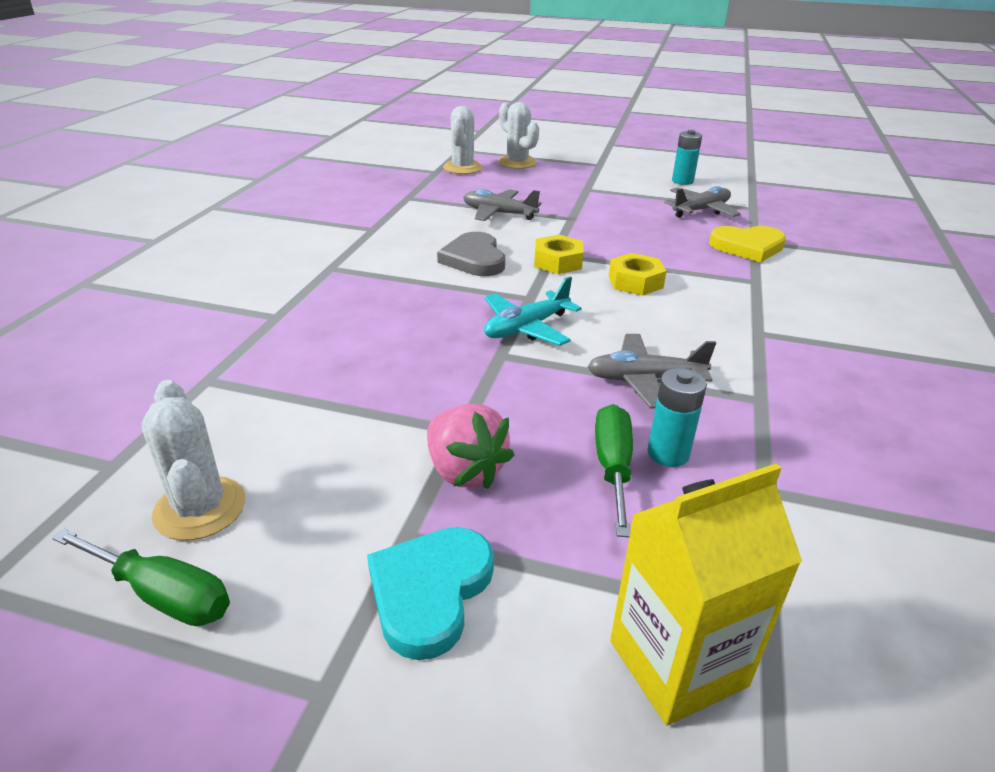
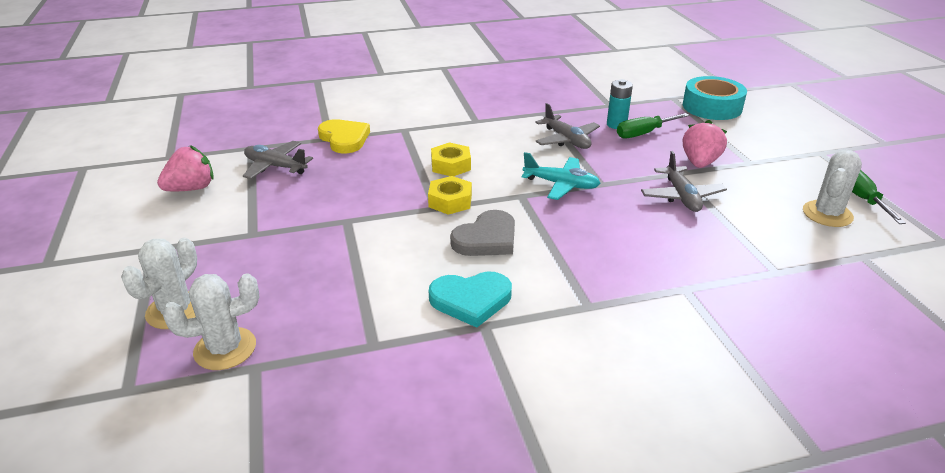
camera: 120 degrees left, 0 degrees up
turquoise heart [367,527,494,660] -> turquoise heart moved to [429,271,512,328]
grey plane [463,189,541,221] -> grey plane moved to [641,151,727,212]
yellow carton [610,463,802,725] -> turquoise tape [683,76,747,120]
turquoise battery [672,130,702,185] -> pink strawberry [157,145,214,191]

